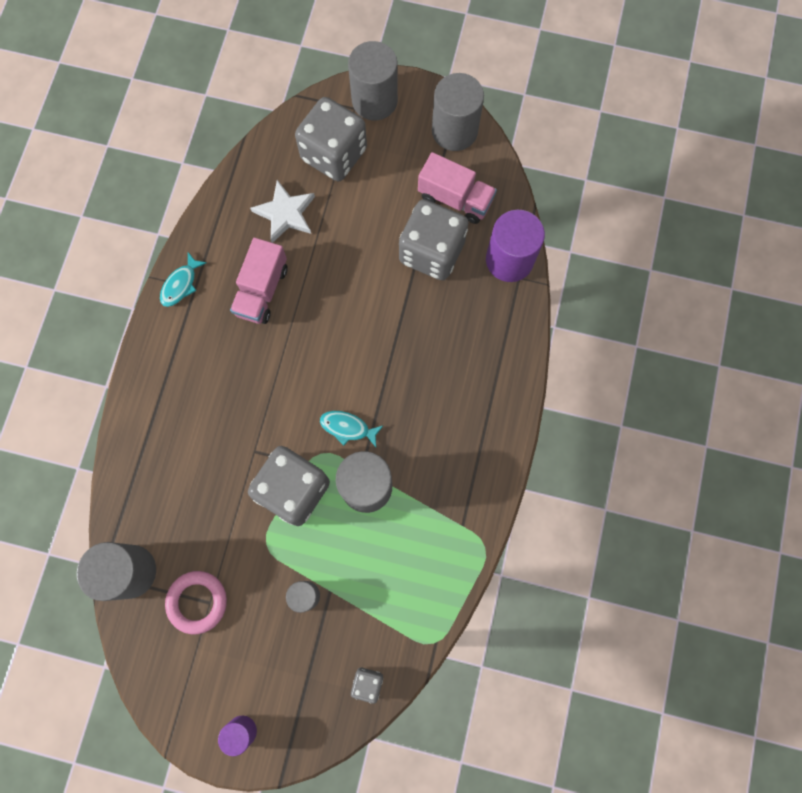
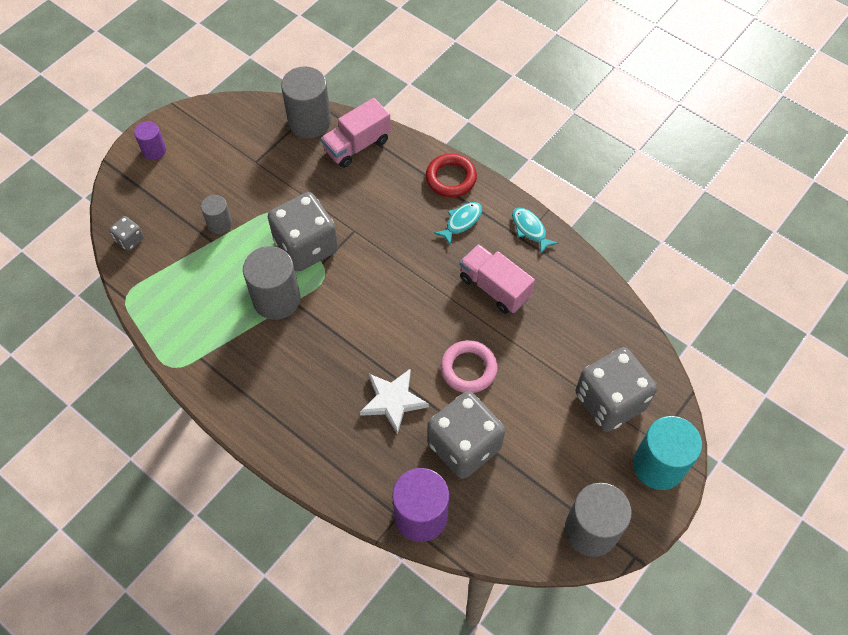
camera: 115 degrees right, 15 degrees down
pink ring [165,571,227,634] -> pink ring moved to [440,340,497,393]
white star [250,180,315,243] -> white star moved to [360,368,429,435]
turquoise fish [320,411,384,447] -> turquoise fish moved to [434,202,482,245]
grey cylinder [348,41,398,120] -> turquoise cylinder [633,416,702,490]
pink truck [418,152,497,224] -> pink truck moved to [321,98,391,168]
none -> red ring [426,154,477,197]

